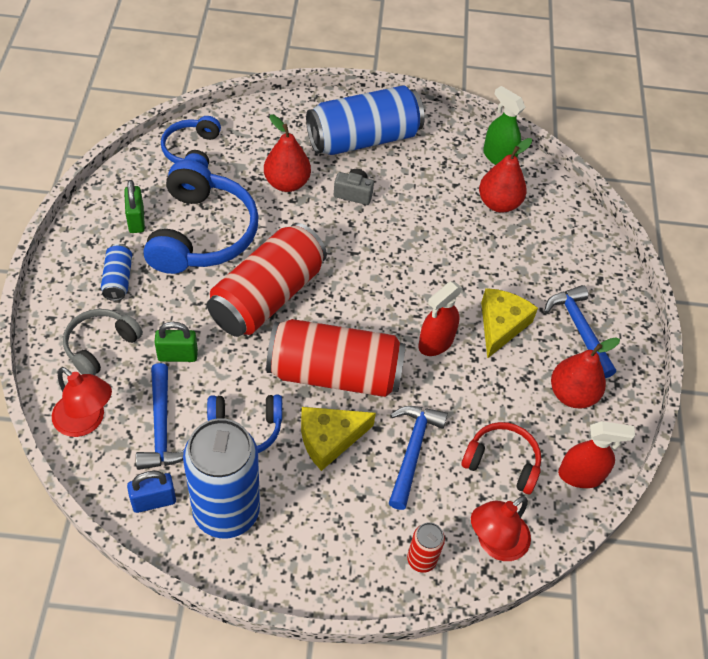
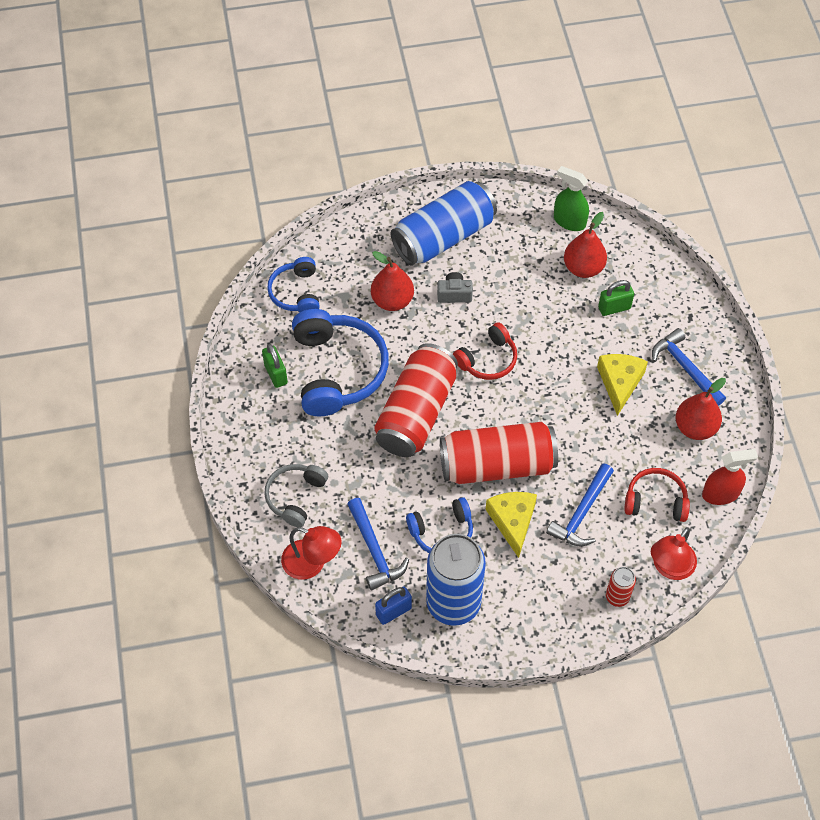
camera: 10 degrees left, 5 degrees up
blue can [101,244,132,301] -> none
green padlock [154,322,198,362] -> green padlock moved to [598,280,634,316]
yellow cheese [301,407,376,471] -> yellow cheese turned 120 degrees clockwise [485,492,537,558]
blue hammer [389,406,448,510] -> blue hammer turned 150 degrees counterclockwise [546,464,614,547]
red spray bottle [418,282,463,356] -> none
none -> red headphones [453,322,517,380]

